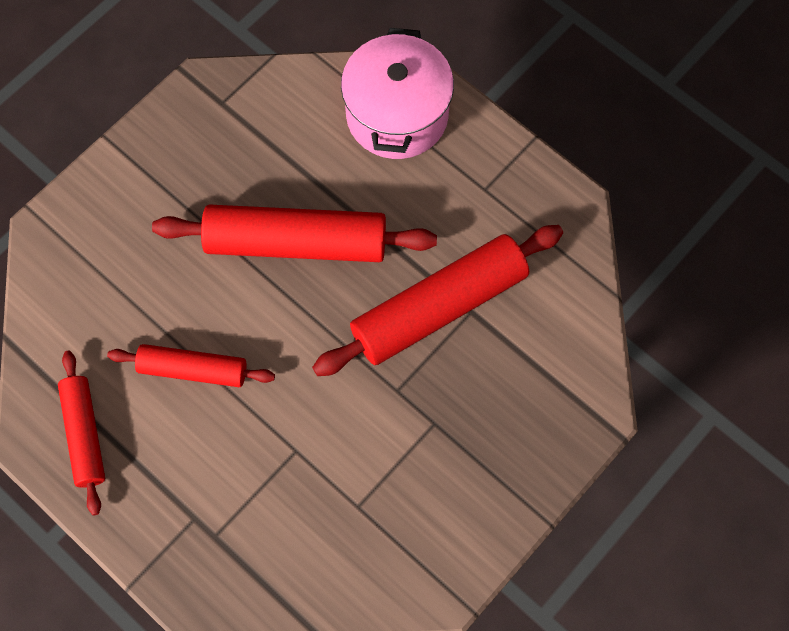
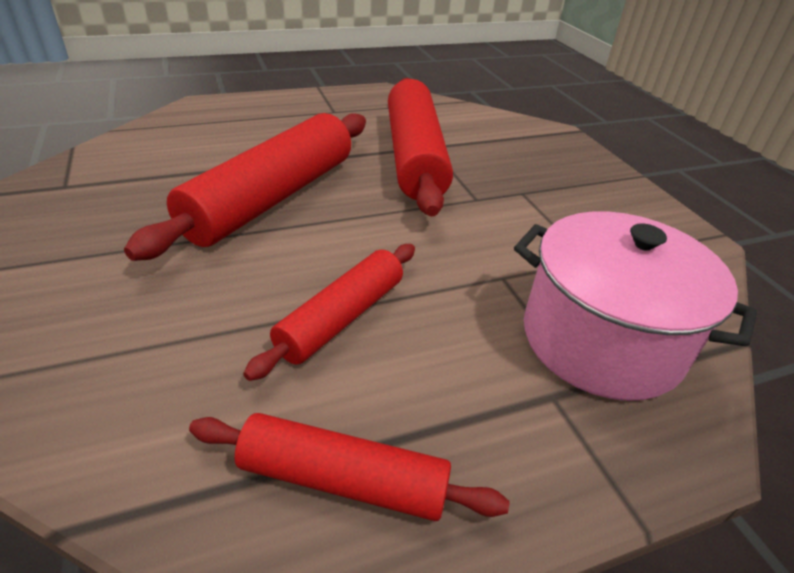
camera: 65 degrees left, 30 degrees down
pink pot [341,28,454,159] -> pink pot moved to [514,211,757,401]

